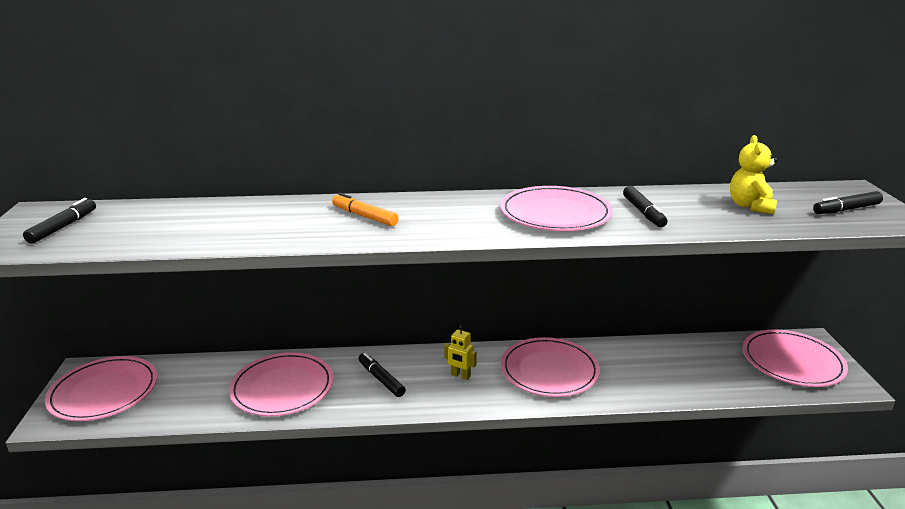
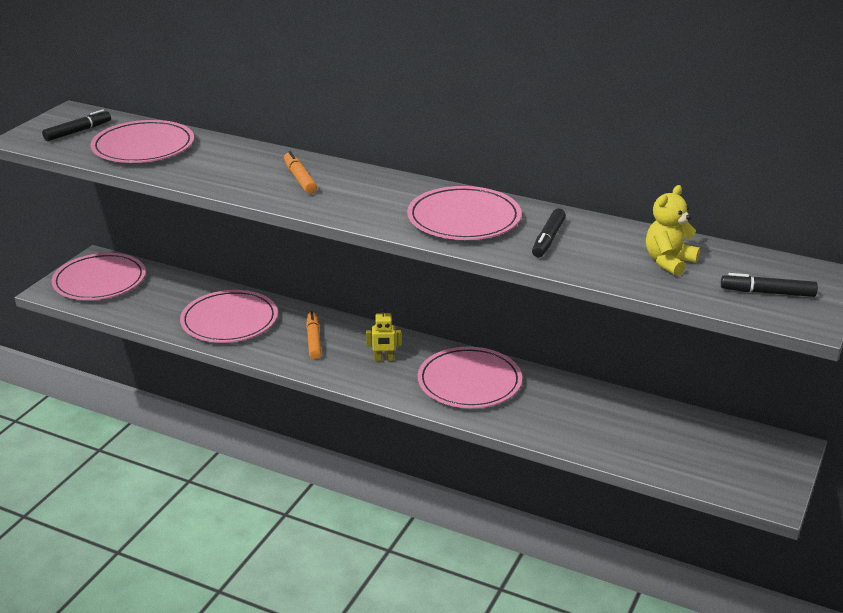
camera: 30 degrees right, 5 degrees up
black marker [359,353,406,397] -> orange marker [306,311,321,359]
yellow robot [444,325,477,380] -> yellow robot turned 60 degrees counterclockwise [366,307,401,362]
pink plate [743,329,848,387] -> pink plate moved to [91,120,194,163]

